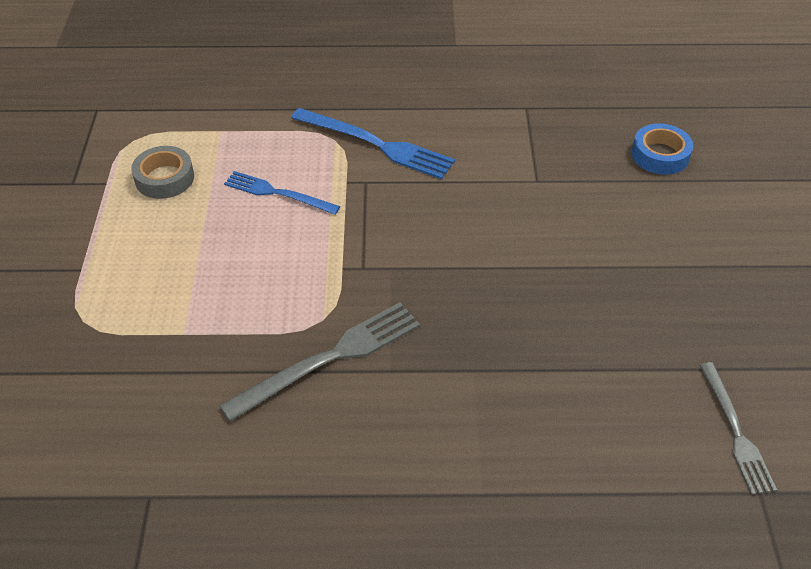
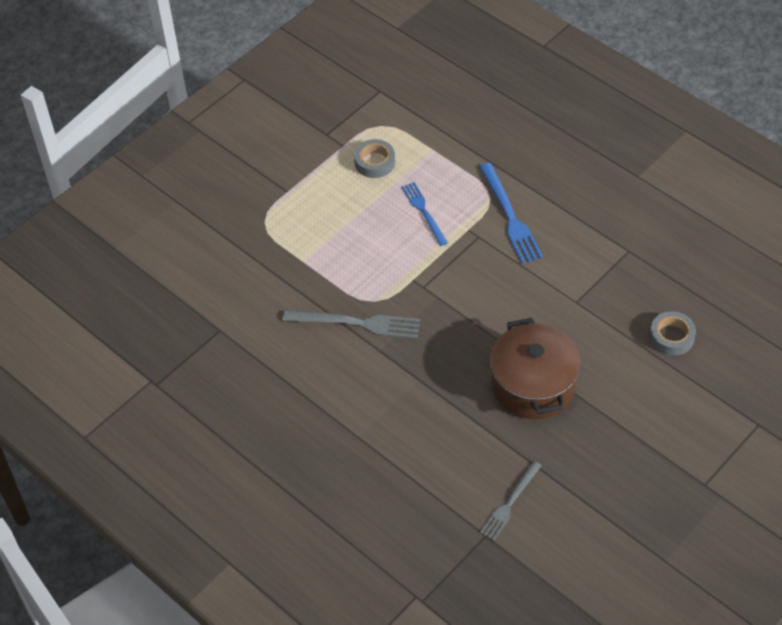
camera: 45 degrees right, 5 degrees up
blue tape [632,123,693,175] -> grey tape [650,311,696,356]
none -> brown pot [490,318,581,419]

